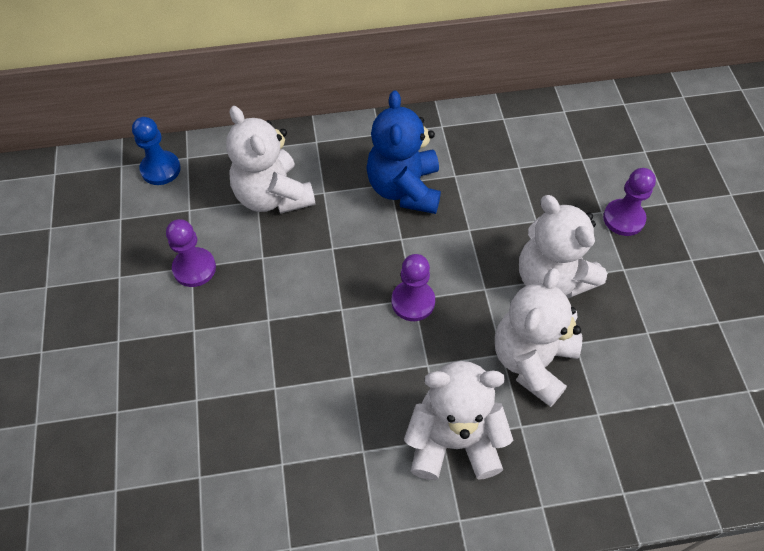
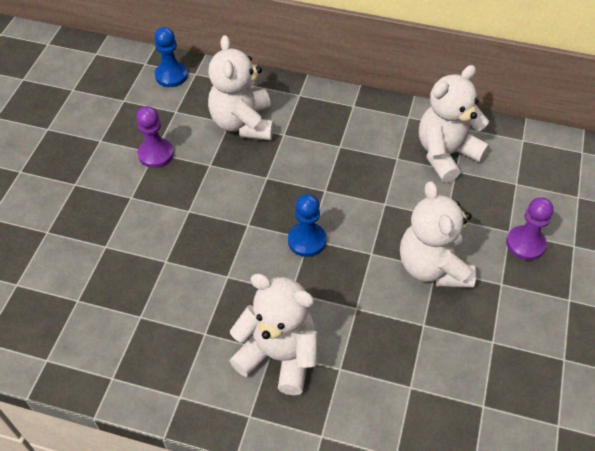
camera: 25 degrees right, 5 degrees down
blue teddy bear [366,90,441,214] -> none
purple pawn [391,254,435,321] -> blue pawn [288,194,326,257]
white teddy bear [495,268,583,407] -> white teddy bear moved to [419,65,490,183]

